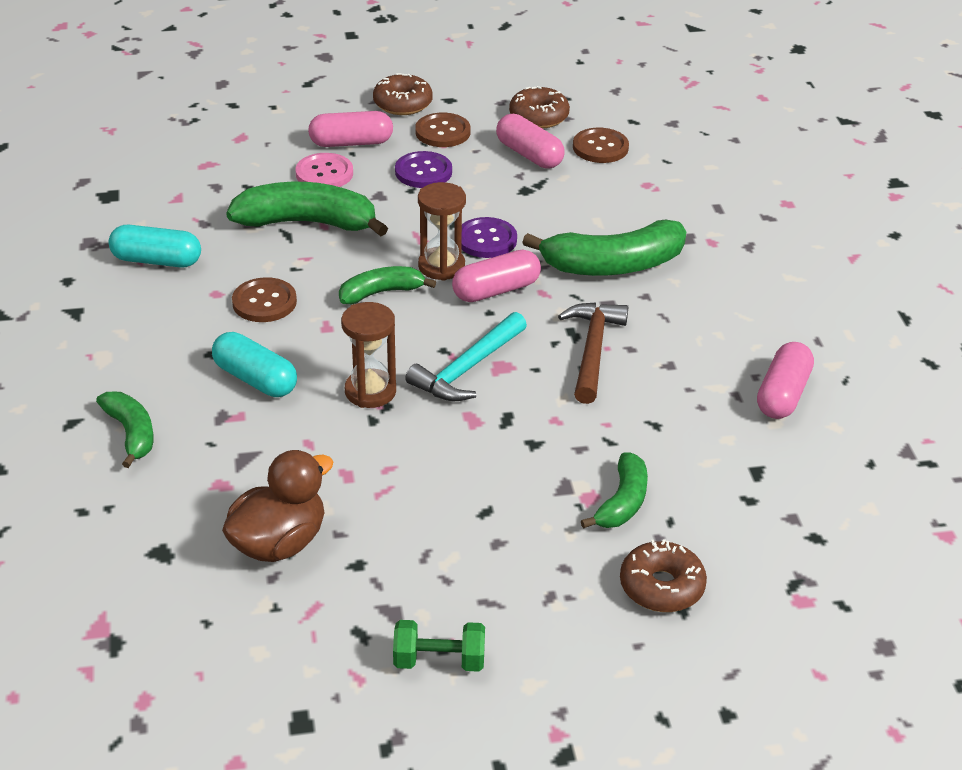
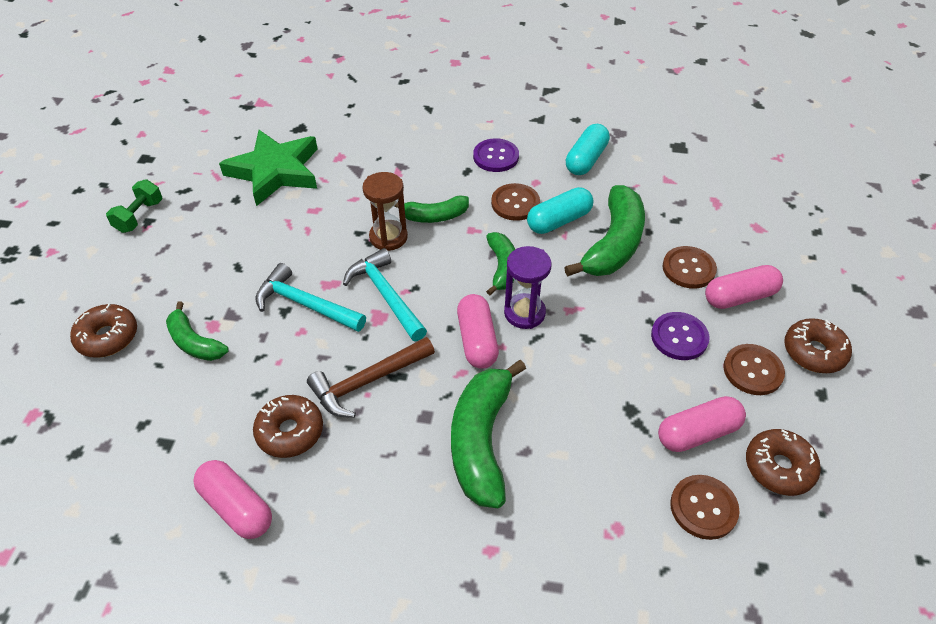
camera: 110 degrees right, 10 degrees up
green banana [96,392,153,468] -> green banana moved to [395,195,469,223]
turquoise capsule [212,332,297,397] -> turquoise capsule moved to [527,187,593,234]
brown duck [222,450,333,562] -> green star [219,130,317,206]
pink button [296,153,353,187] -> brown button [662,246,717,289]
pink capsule [308,111,393,147] -> pink capsule turned 60 degrees clockwise [705,265,783,309]
brown hourglass [418,182,466,281] -> purple hourglass [504,246,552,329]
purple button [461,217,517,258] -> purple button moved to [473,138,519,172]
brown hammer [558,302,628,404] -> brown hammer turned 120 degrees clockwise [307,337,435,418]
none -> brown donut [253,395,323,458]
none -> turquoise hammer [255,263,366,332]

